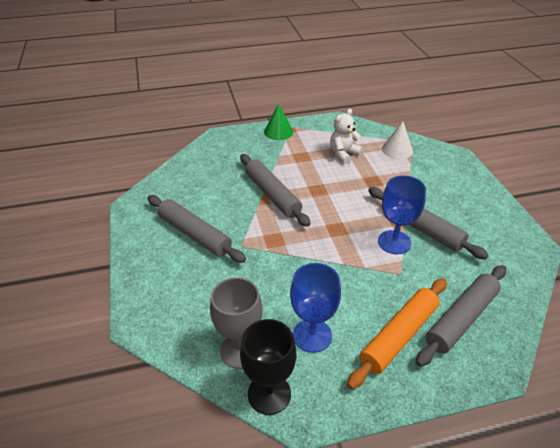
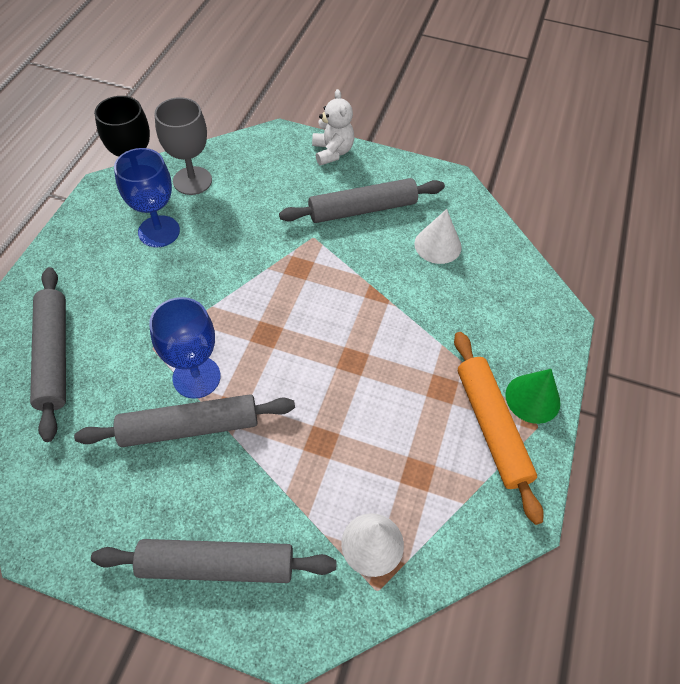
camera: 120 degrees right, 15 degrees up
grey rolling pin [240,154,310,227] -> grey rolling pin moved to [91,539,337,583]
white teddy bear [330,109,363,164] -> white teddy bear moved to [312,89,354,165]
orange rolling pin [347,278,447,389] -> orange rolling pin moved to [454,332,544,525]
none -> white cone [414,209,462,264]

